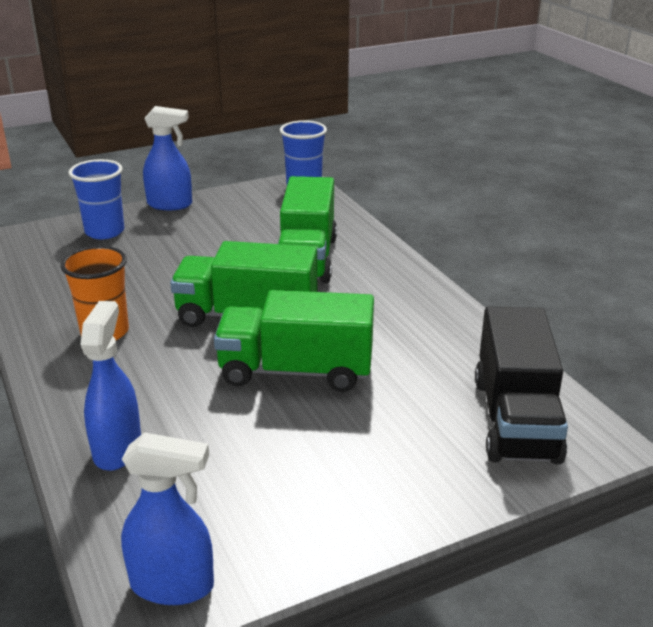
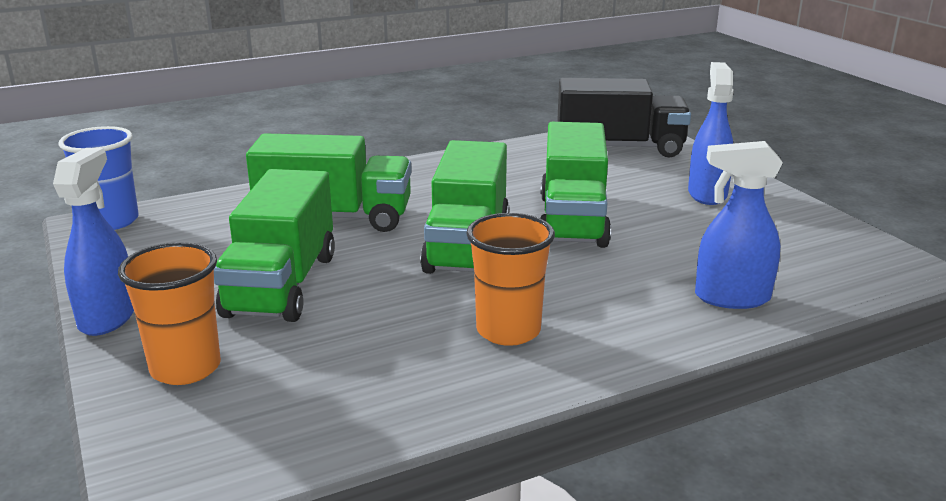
camera: 90 degrees left, 5 degrees down
blue cup [69,159,124,239] -> orange cup [118,242,221,385]
blue spray bottle [121,432,214,605] -> blue spray bottle moved to [688,62,734,205]
none -> green truck [214,169,335,322]

